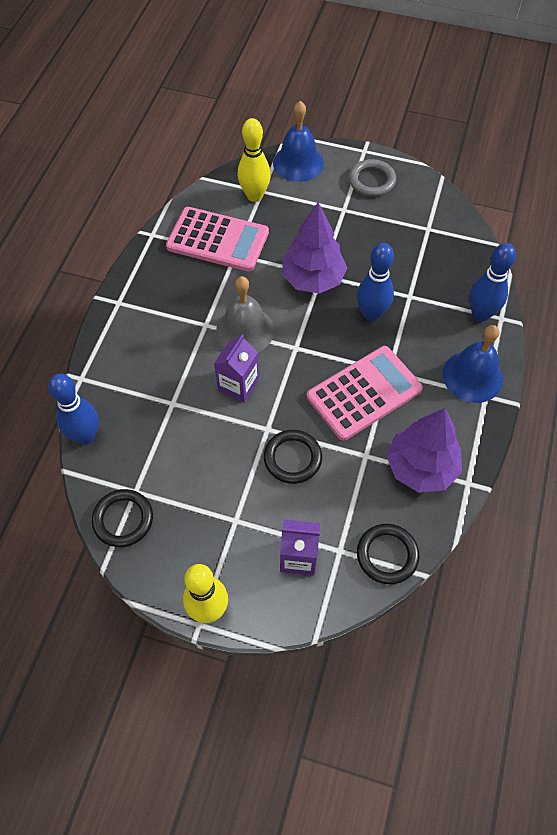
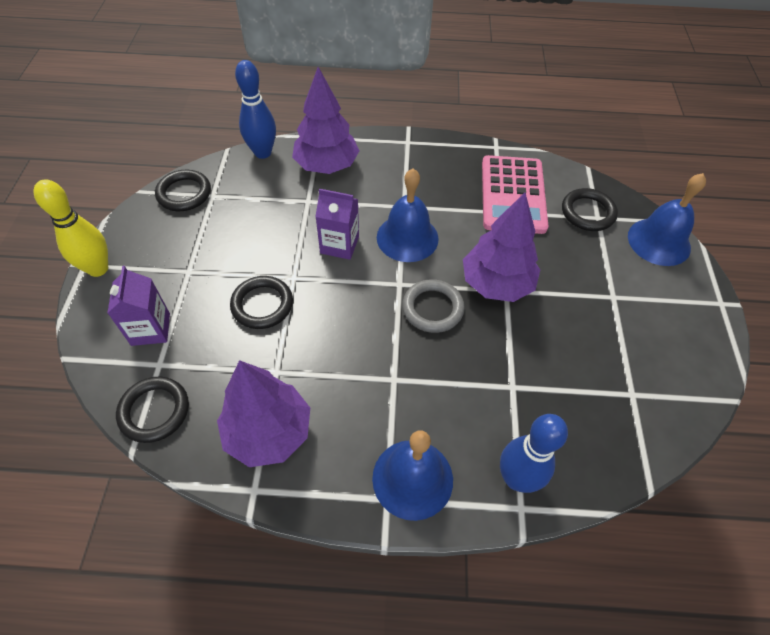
camera: 75 degrees right, 5 degrees down
grey bell [216,276,274,352] -> blue bell [377,169,439,262]
yellow bowling pin [237,118,271,202] -> black ring [562,188,618,231]
pink calculator [307,346,423,441] -> none
grey ring [349,159,396,197] -> grey ring moved to [402,279,465,333]
blue bowling pin [357,243,394,321] -> none
none -> purple tree [292,67,359,174]

